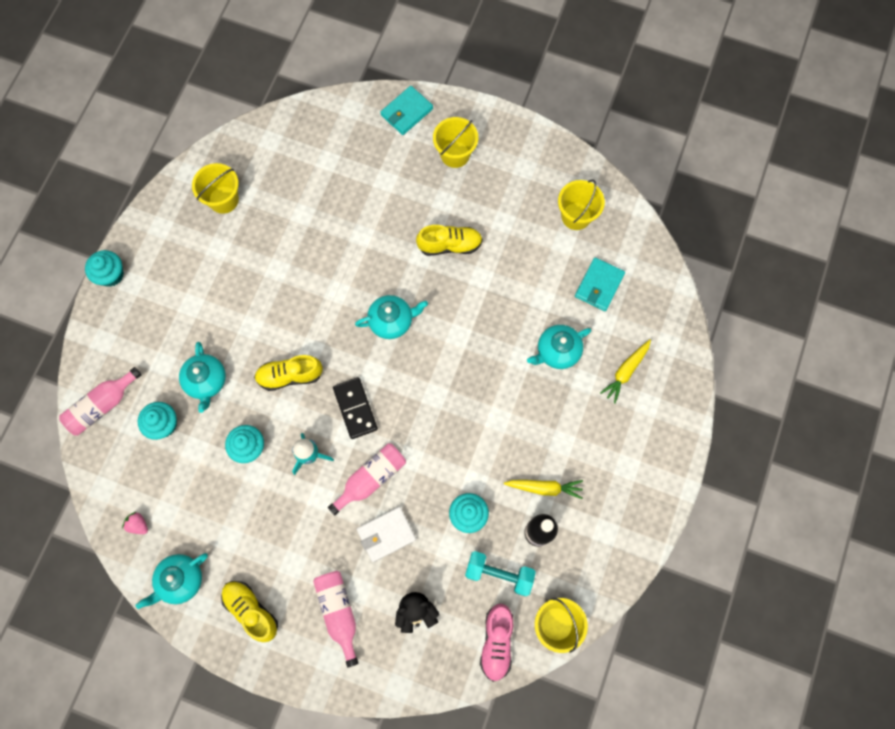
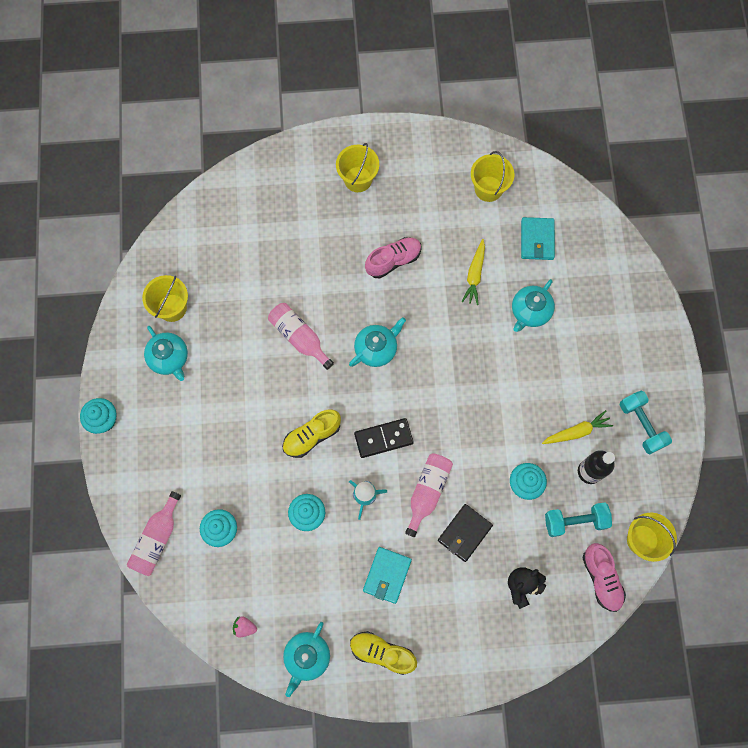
camera: 25 degrees left, 0 degrees up
turquoise teapot [179,342,226,413] -> turquoise teapot moved to [144,326,188,381]
pink bottle [313,571,359,668] -> pink bottle moved to [268,303,334,370]
black domino [333,377,378,439] -> black domino turned 60 degrees counterclockwise [354,418,414,458]
white wallet [357,507,416,562] -> black wallet [438,504,493,562]
turquoise wallet [380,86,433,135] -> turquoise wallet moved to [363,547,412,604]
yellow shoe [416,225,483,256] -> pink shoe [365,237,422,279]
yellow carrot [600,339,651,404] -> yellow carrot moved to [462,239,485,305]
none -> turquoise dumbbell [620,390,672,454]

